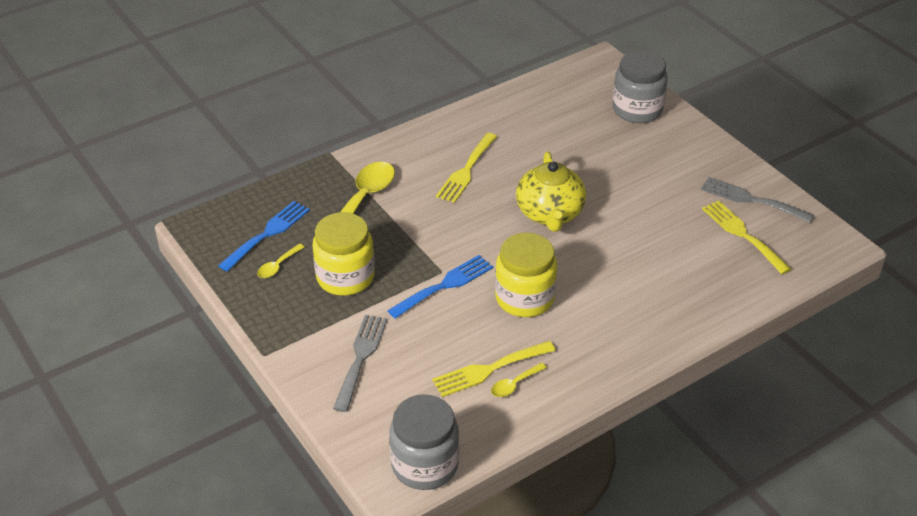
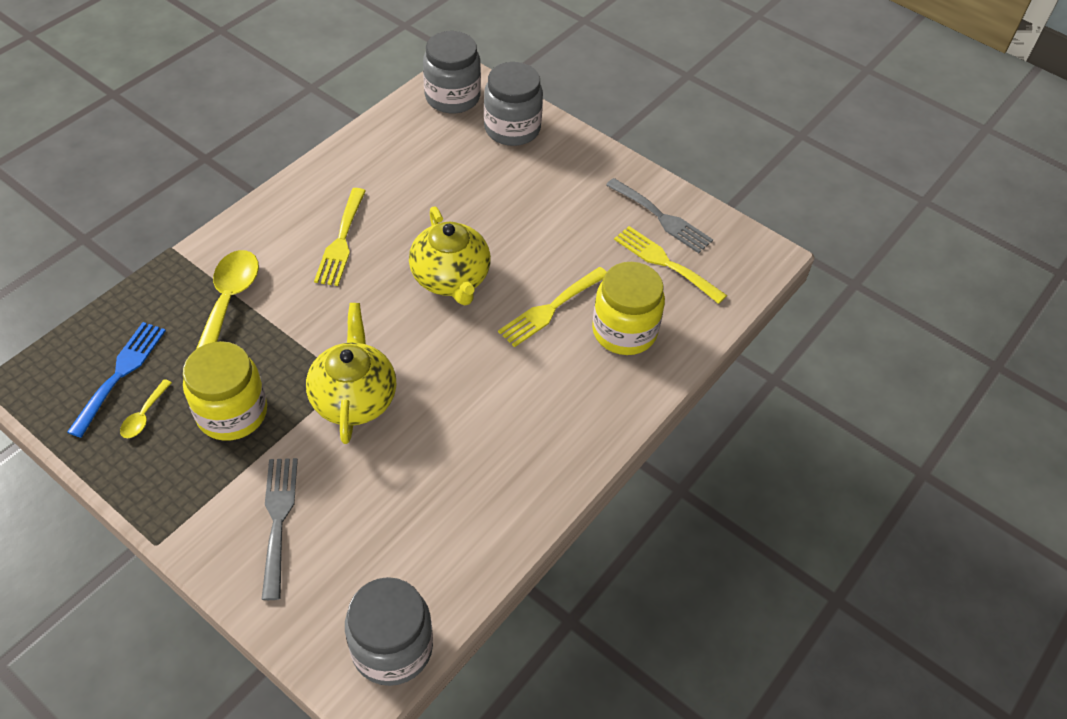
camera: 20 degrees left, 10 degrees up
blue fork [387,255,493,319] -> yellow teapot [306,303,396,444]
yellow fork [432,341,556,397] -> yellow fork moved to [498,267,606,347]
yellow spoon [491,363,547,397] -> none
yellow jar [495,233,557,317] -> yellow jar moved to [592,262,665,355]
grey fork [701,177,814,223] -> grey fork turned 150 degrees counterclockwise [606,178,713,253]
none -> grey jar [423,31,481,113]

